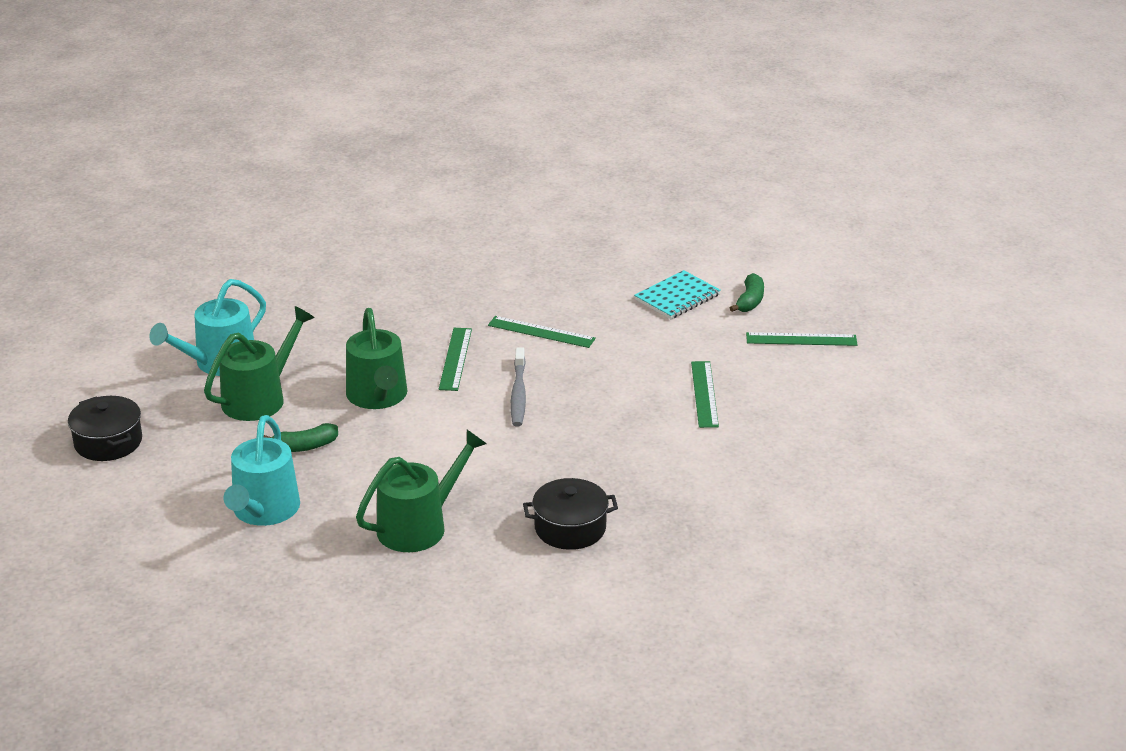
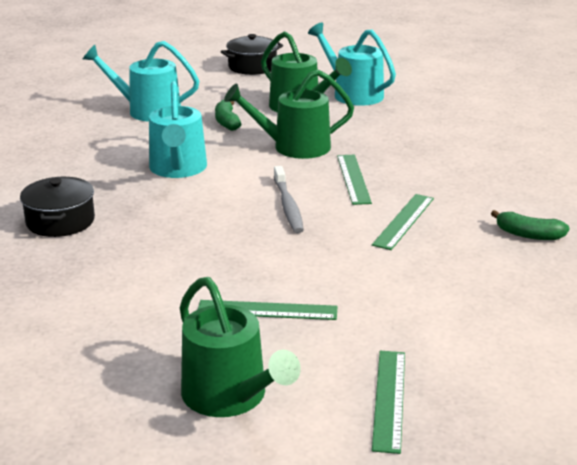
camera: 95 degrees right, 5 degrees down
green watering can [356,430,487,552] -> green watering can moved to [180,277,301,417]
green ruler [439,328,472,391] -> green ruler turned 75 degrees clockwise [337,155,372,205]
grey toothbrush [511,347,526,426] -> grey toothbrush turned 105 degrees counterclockwise [274,166,304,233]
turquoise notebook [634,270,721,319] -> none
green banana [730,273,764,312] -> green banana moved to [491,210,570,240]
none -> turquoise watering can [149,81,207,178]

